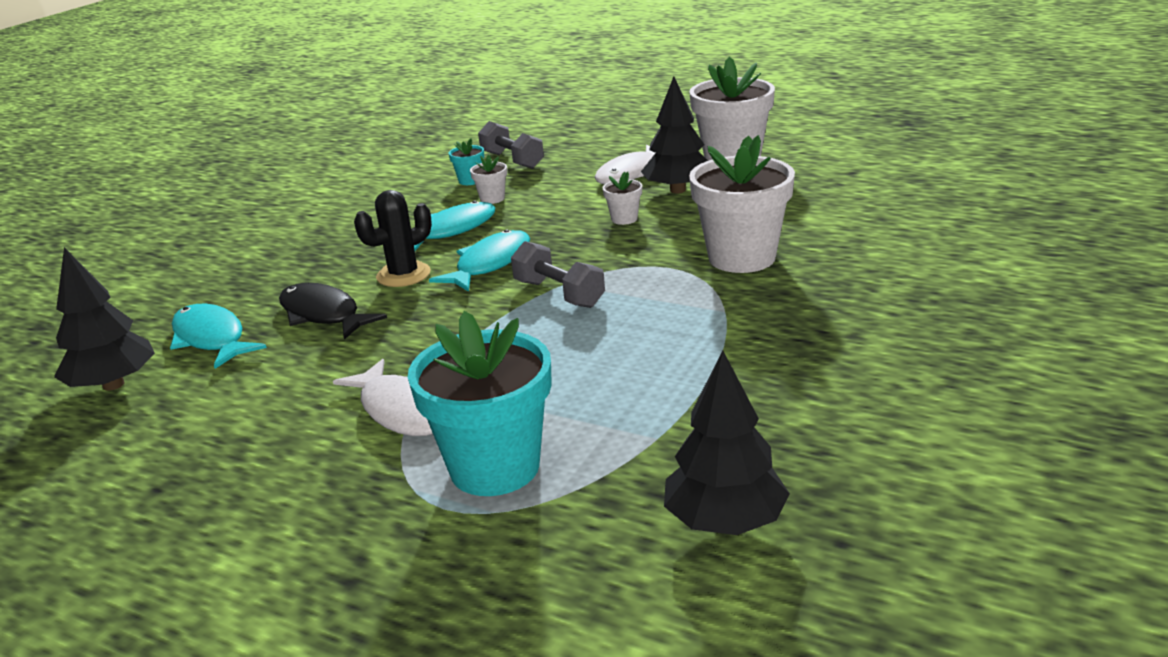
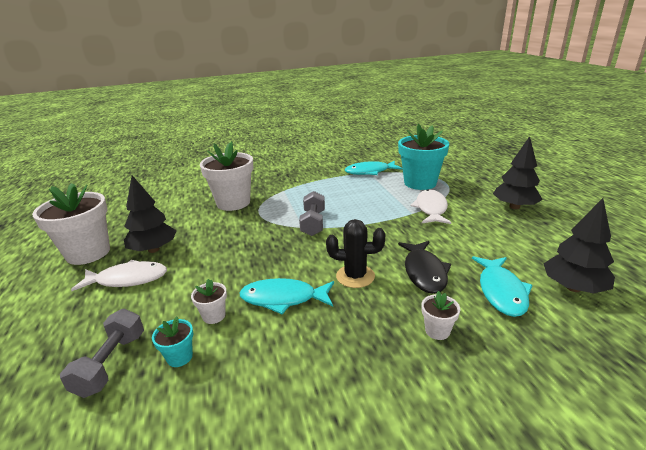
camera: 135 degrees left, 0 degrees up
turquoise fish [429,229,530,292] -> turquoise fish moved to [345,160,403,175]
white flower pot [602,172,642,225] -> white flower pot moved to [422,291,460,340]
black tree [664,350,790,535] -> black tree moved to [493,136,543,209]

